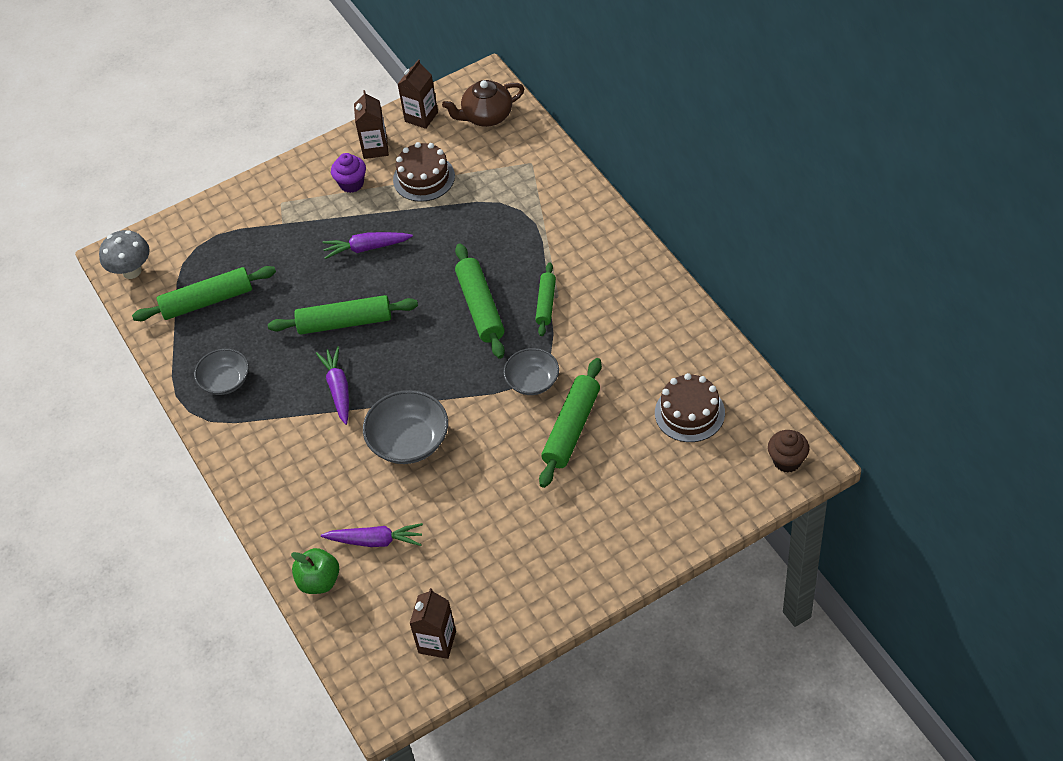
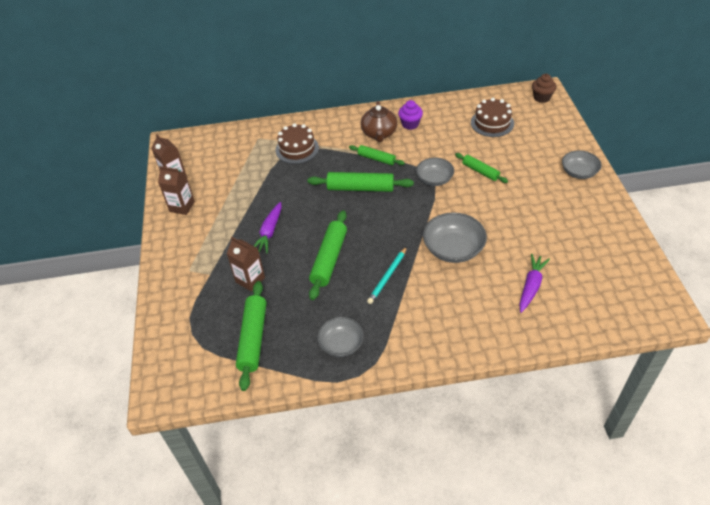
camera: 70 degrees left, 5 degrees down
grey mushroom [99,230,150,279] -> none
green apple [291,548,339,594] -> none
purple carrot [316,346,349,425] -> turquoise pencil [367,247,407,304]
purple cupcake [331,153,366,193] -> purple cupcake moved to [398,100,423,130]
brown cake [393,142,455,202] -> brown cake moved to [275,123,319,164]
brown carton [409,588,456,659] -> brown carton moved to [226,237,265,291]
brown teapot [442,80,524,127] -> brown teapot moved to [361,101,397,142]
green rolling pin [539,358,602,488] -> green rolling pin [455,153,508,183], size x0.60
none -> grey bowl [562,150,601,179]

